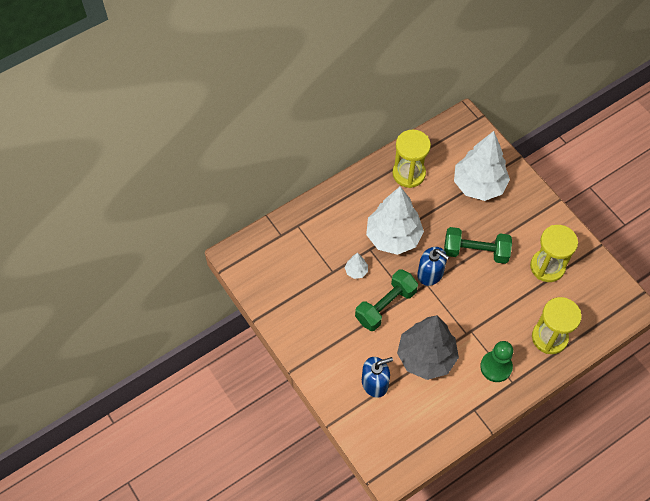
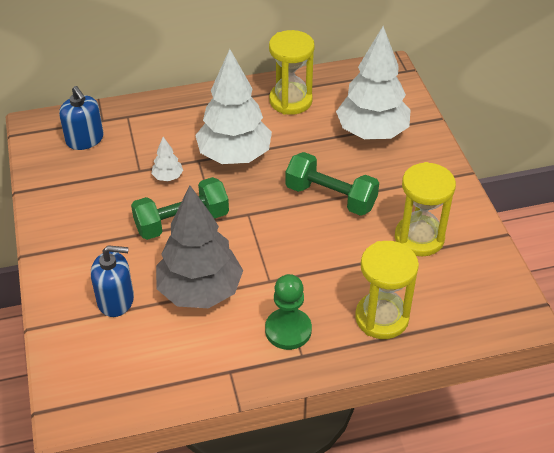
camera: 20 degrees right, 15 degrees down
blue soap dispenser [417,247,449,286] -> blue soap dispenser moved to [59,86,104,150]

